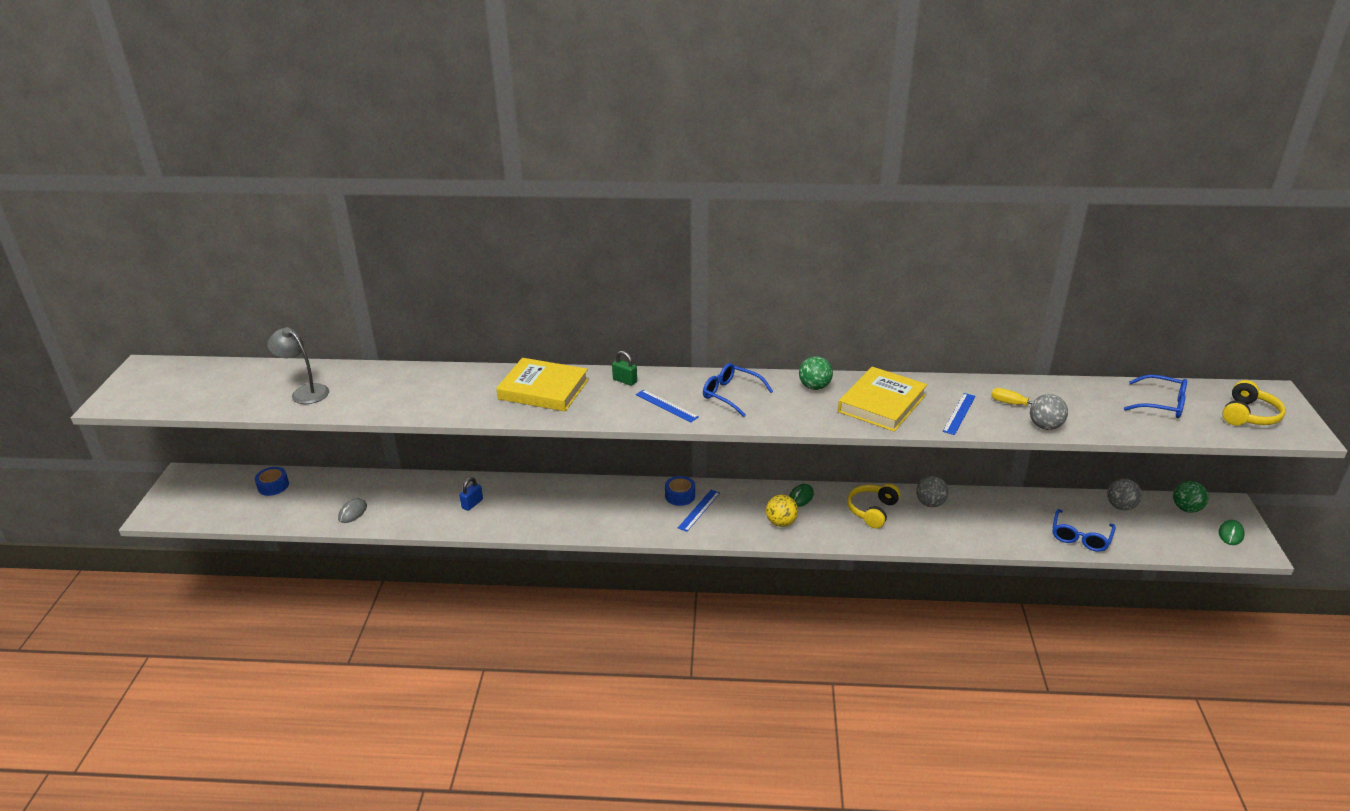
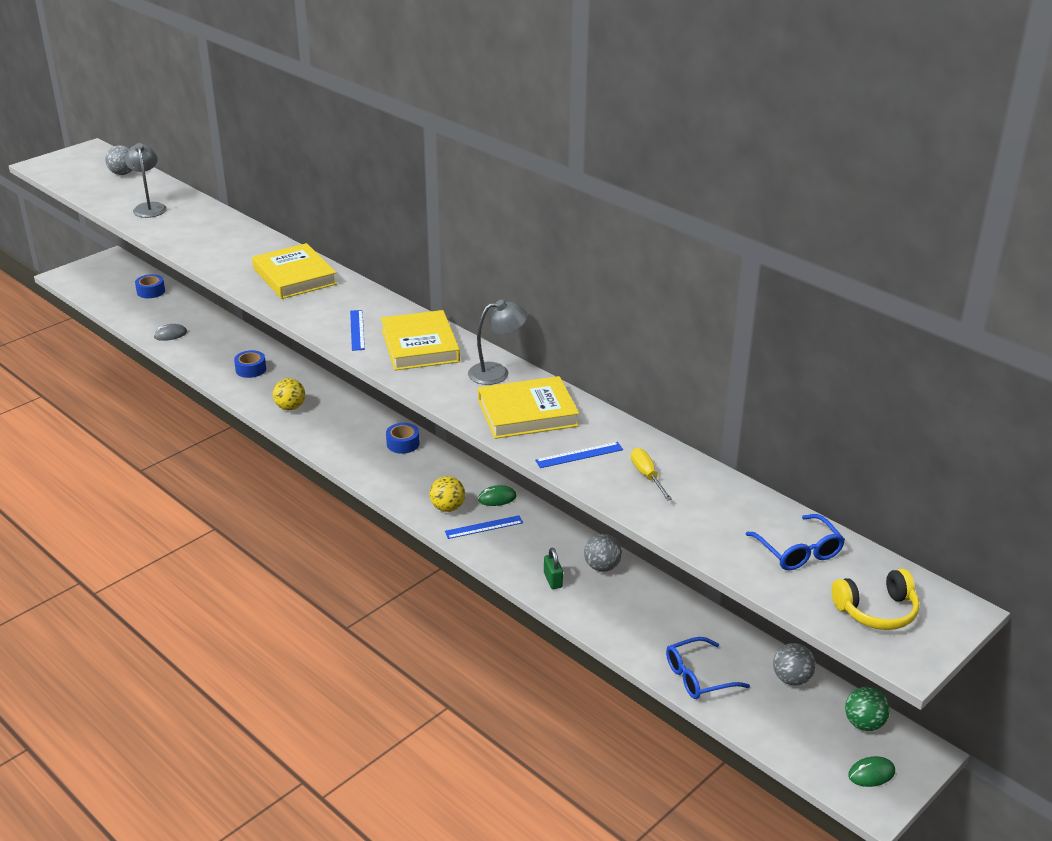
camera: 40 degrees right, 0 degrees up
blue padlock [459,477,483,511] -> blue tape [234,350,266,378]
green padlock [612,351,637,386] -> green padlock moved to [544,548,563,589]
blue ruler [678,490,720,532] -> blue ruler moved to [445,515,523,539]
blue glasses [703,363,773,417] -> yellow book [381,310,460,370]
green ball [799,356,833,390] -> grey lamp [468,300,528,385]
yellow headphones [847,484,900,528] -> none
grey ball [1030,394,1068,430] -> grey ball moved to [105,145,132,175]
none -> yellow ball [273,378,305,410]

